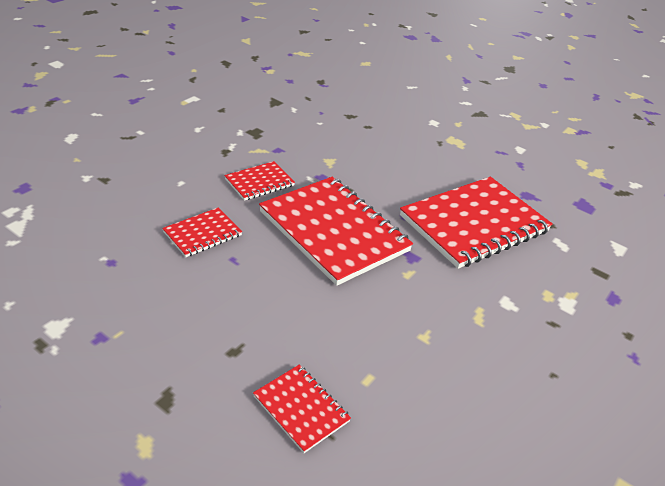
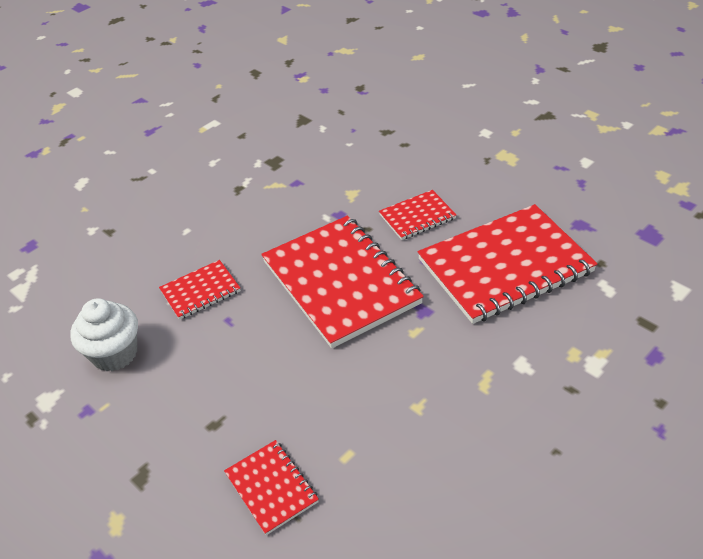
camera: 15 degrees right, 5 degrees up
red notebook [224,161,295,201] -> red notebook moved to [379,190,456,240]
none -> white cupcake [70,298,138,371]

